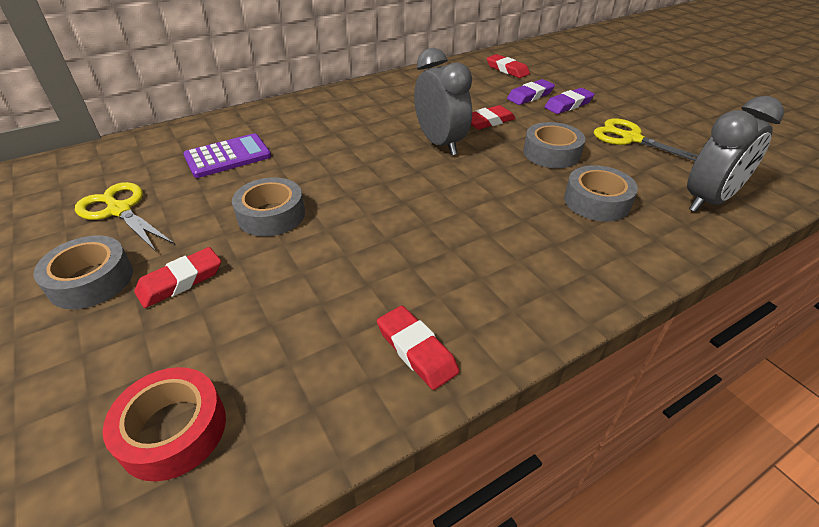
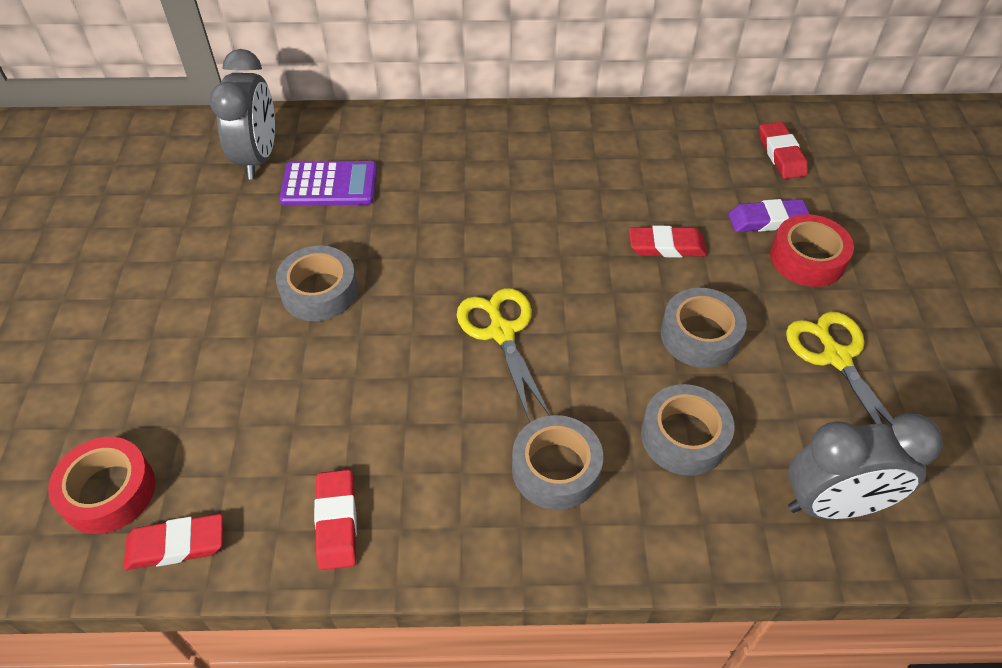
camera: 30 degrees right, 10 degrees up
grey tape [33,235,133,309] -> grey tape moved to [512,415,603,510]
yellow scissors [75,182,175,251] -> yellow scissors moved to [457,288,550,423]
red eraser [134,247,221,308] -> red eraser moved to [123,514,223,570]
grey clock [414,48,472,155] -> grey clock moved to [210,49,275,179]
purple eraser [545,88,595,114] -> red tape [770,214,854,287]

